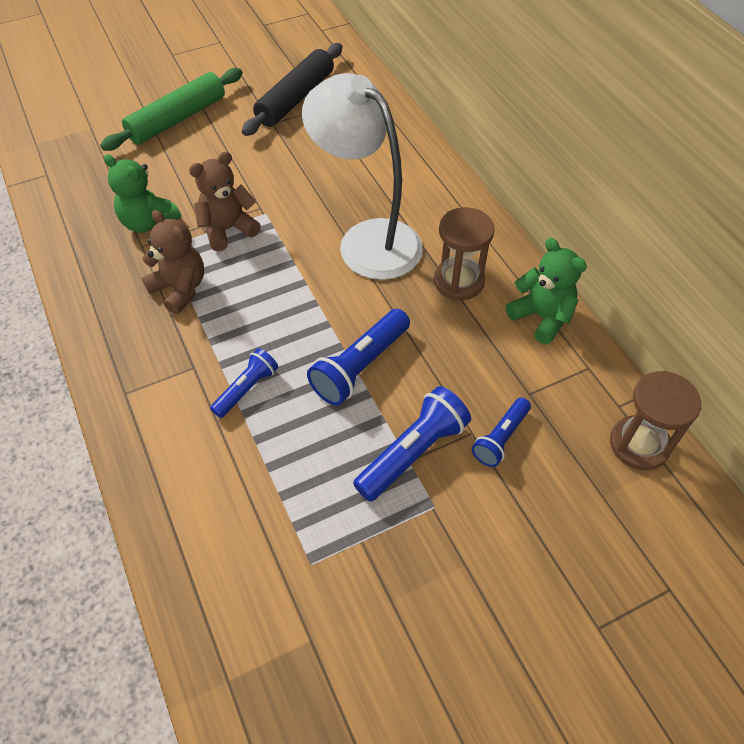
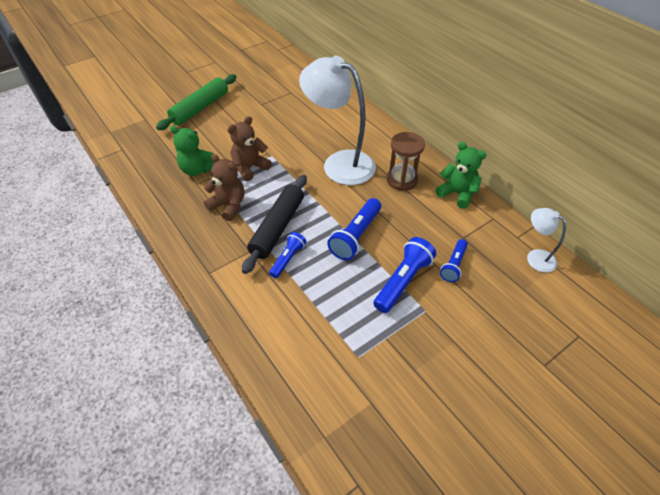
camera: 10 degrees left, 5 degrees down
black rolling pin [242,43,342,136] -> black rolling pin moved to [242,175,307,274]
brown hourglass [610,371,701,470] -> white lamp [527,208,566,272]

